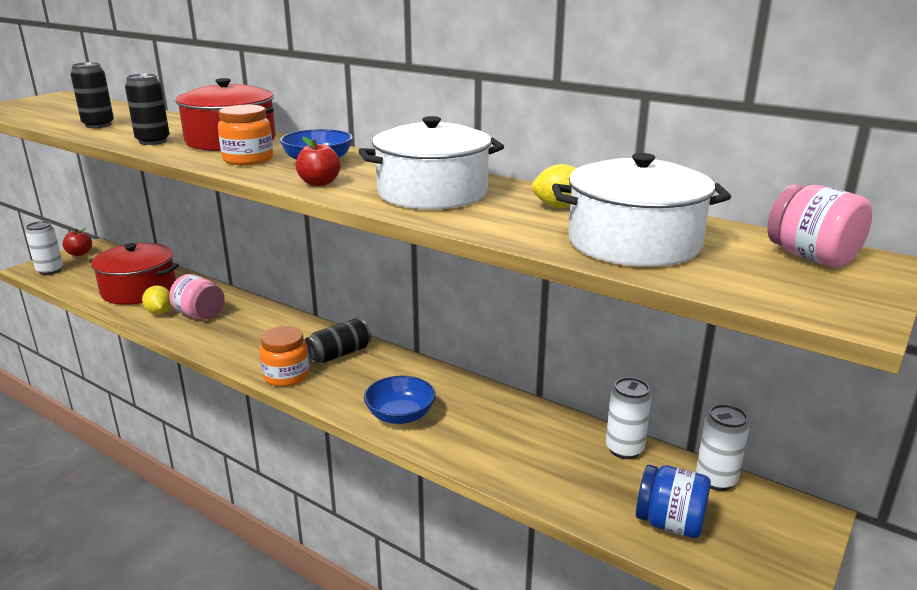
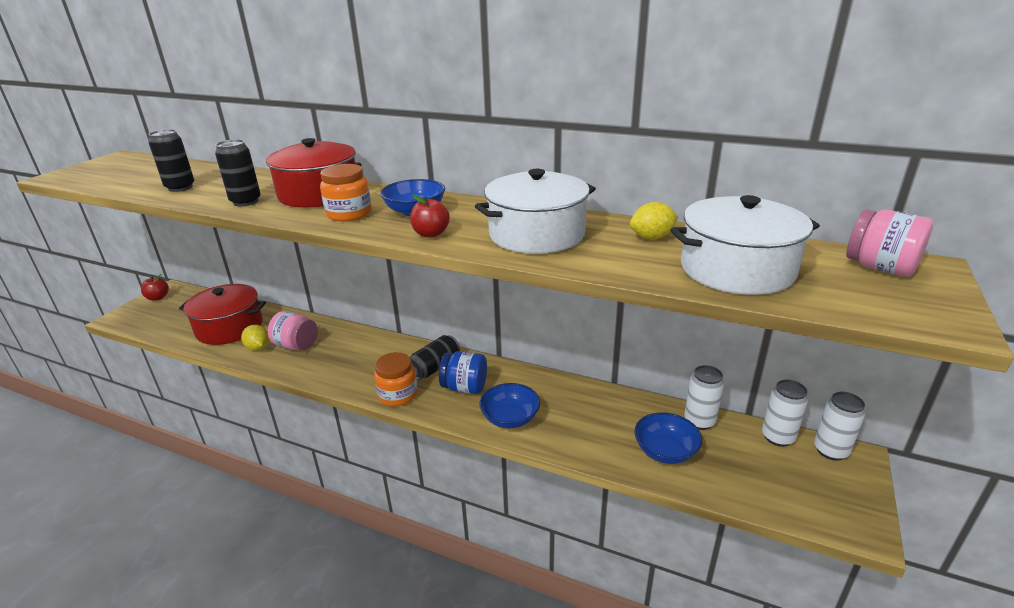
camera: 10 degrees left, 5 degrees up
white can [26,221,63,275] -> white can moved to [814,392,865,461]
blue jar [636,465,711,538] -> blue jar moved to [439,351,487,394]
none -> blue bowl [634,412,702,464]

